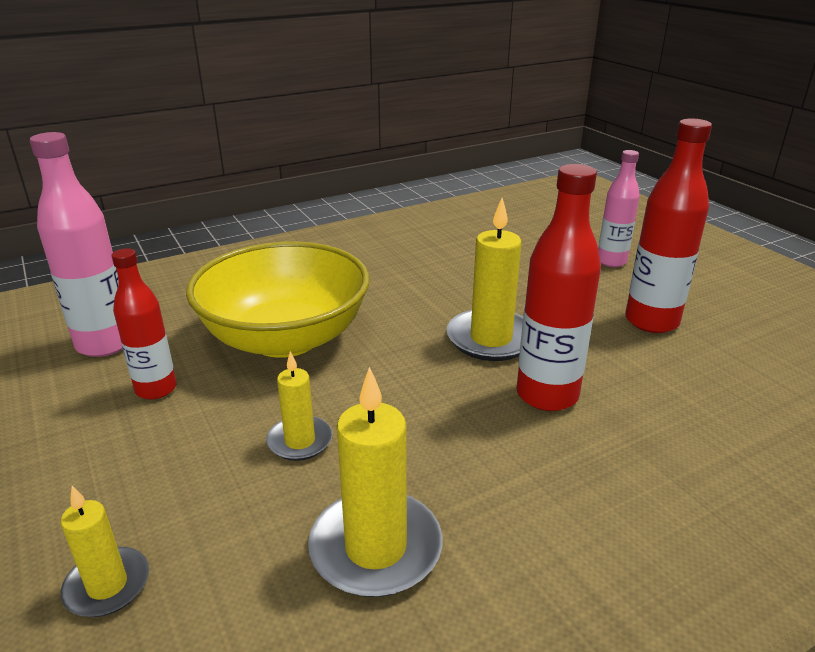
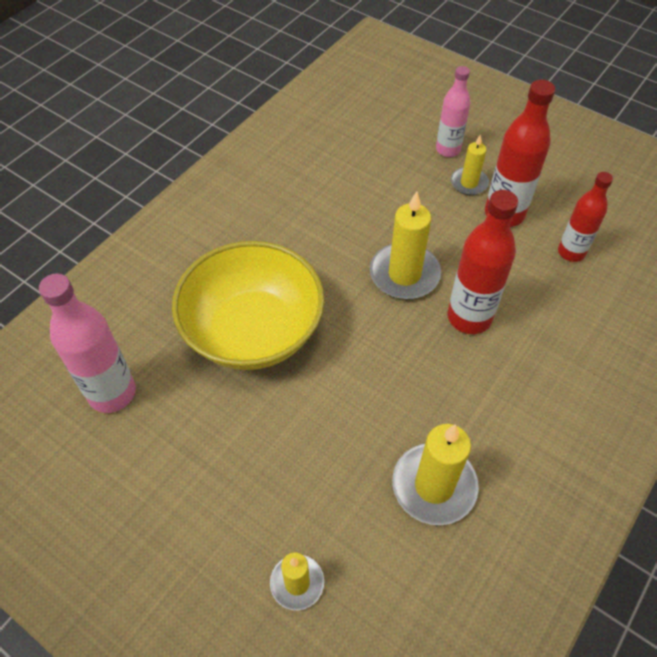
camera: 25 degrees left, 25 degrees up
red bottle [111,248,177,400] -> red bottle moved to [558,172,613,262]
yellow candle [266,351,332,461] -> yellow candle moved to [451,134,489,195]

